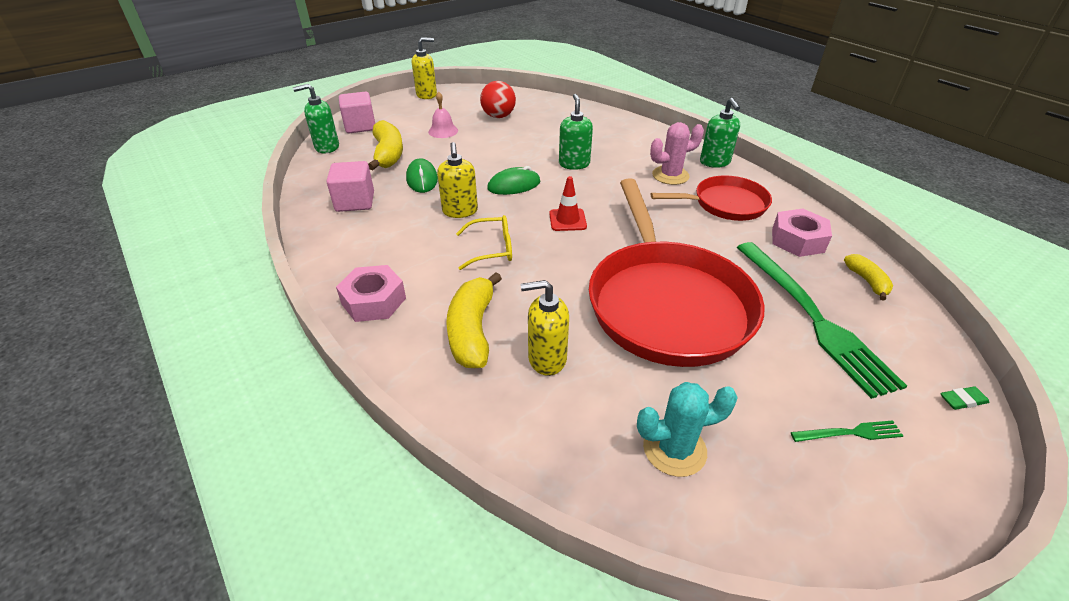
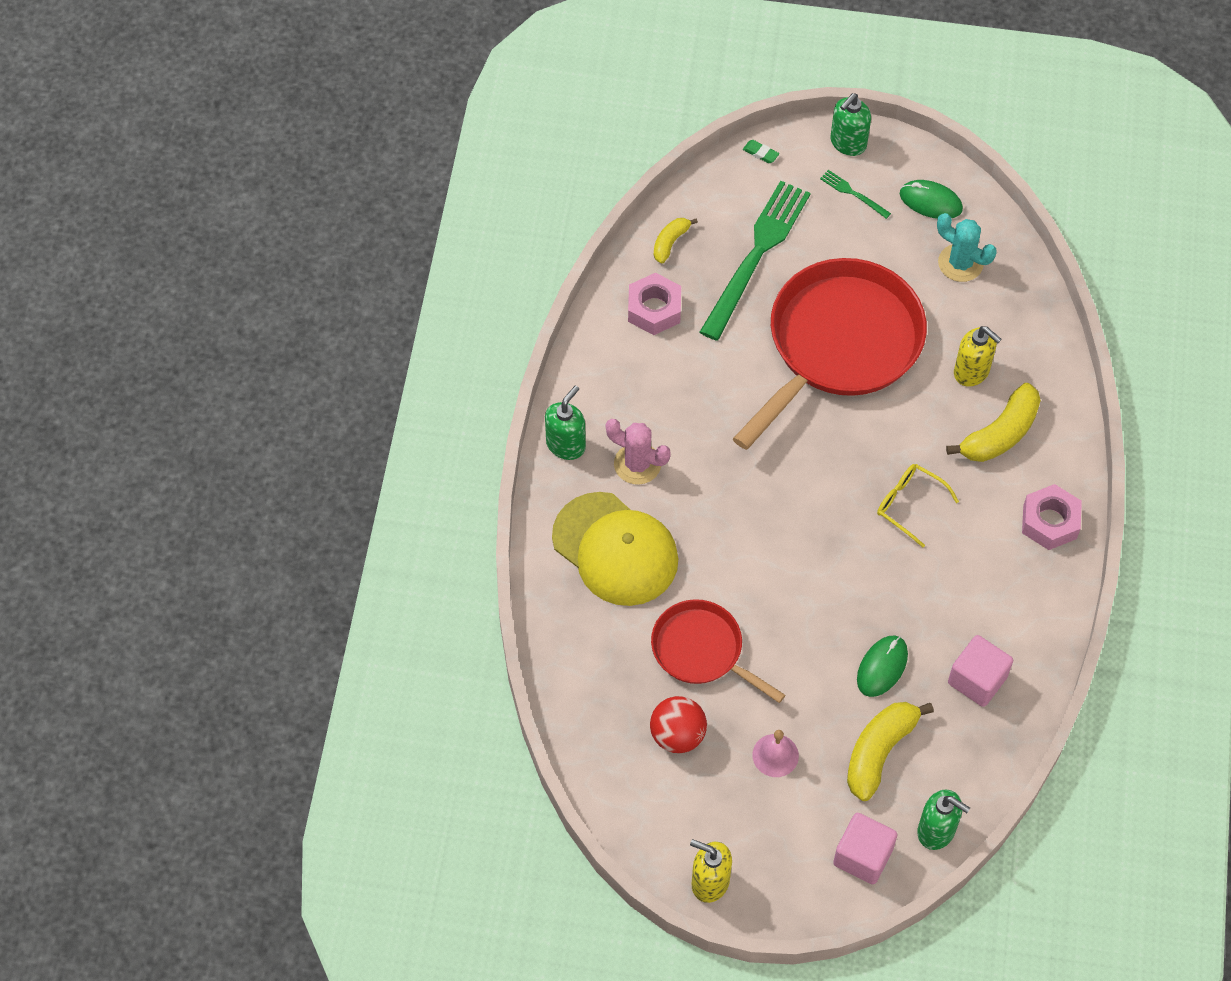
camera: 135 degrees left, 20 degrees up
yellow soap dispenser [437,142,478,218] -> none
green mouse [487,166,540,195] -> green mouse moved to [900,180,963,219]
red traffic cone [549,176,587,231] -> none
green soap dispenser [559,94,593,170] -> green soap dispenser moved to [831,93,871,156]
red pan [651,175,772,221] -> red pan moved to [651,599,785,703]
none -> yellow cap [552,492,678,606]

